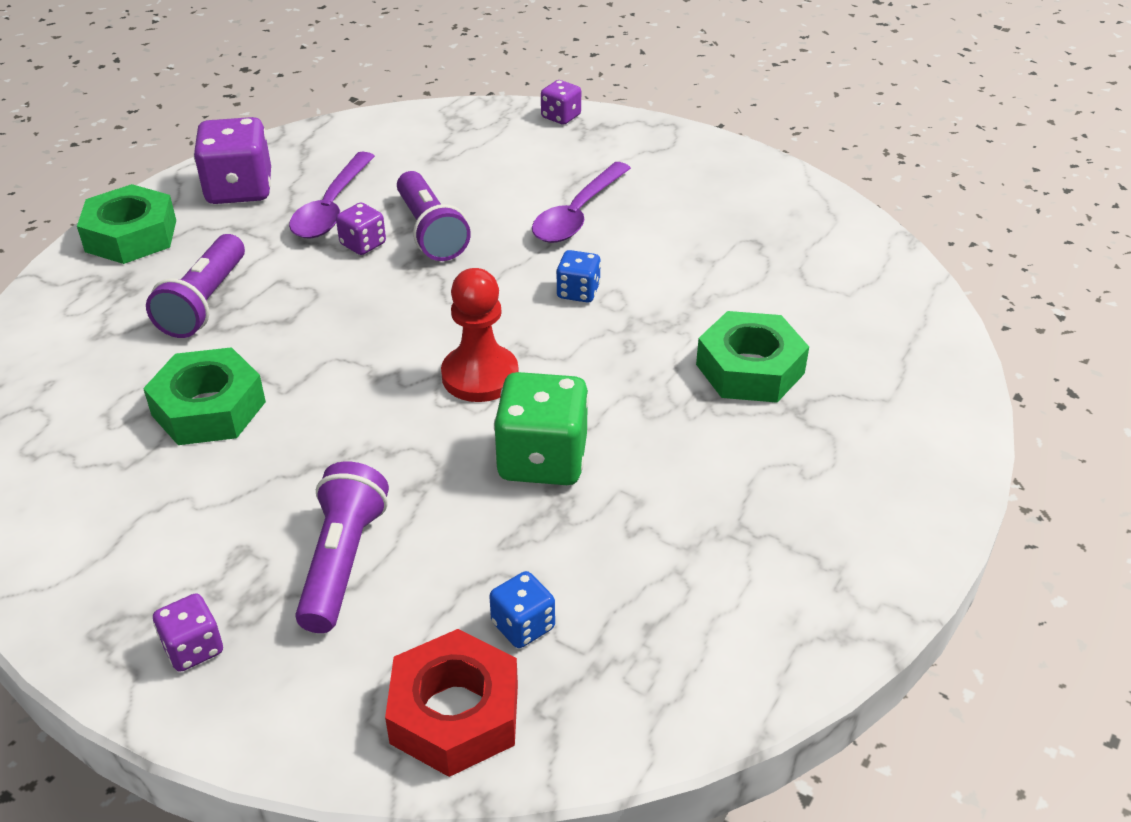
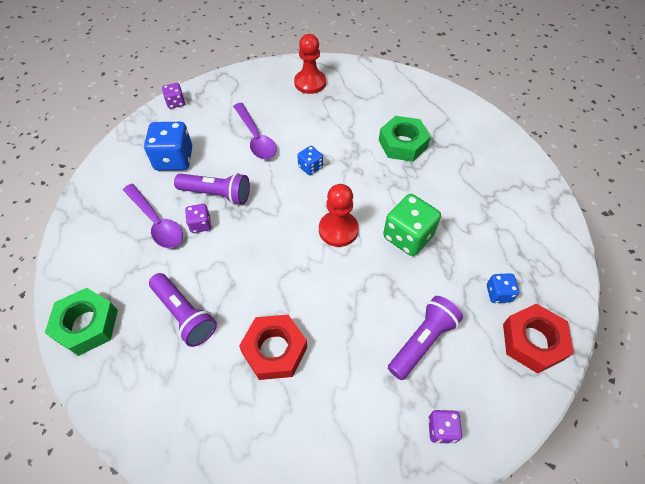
camera: 55 degrees left, 15 degrees up
green nut [143,347,266,445] -> red nut [239,315,307,380]
purple dice [194,117,271,204] -> none
purple flashlight [295,461,389,633] -> purple flashlight turned 90 degrees clockwise [388,296,463,380]
none -> blue dice [144,122,192,171]
none -> red pawn [294,34,326,94]

